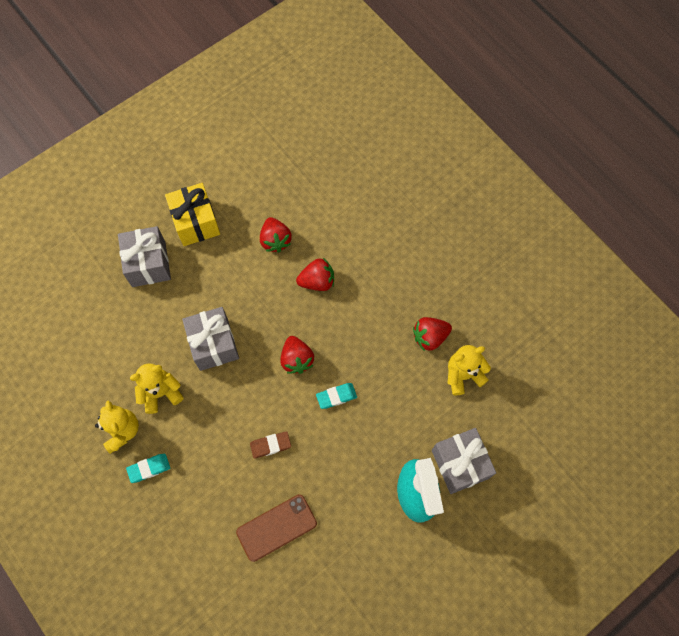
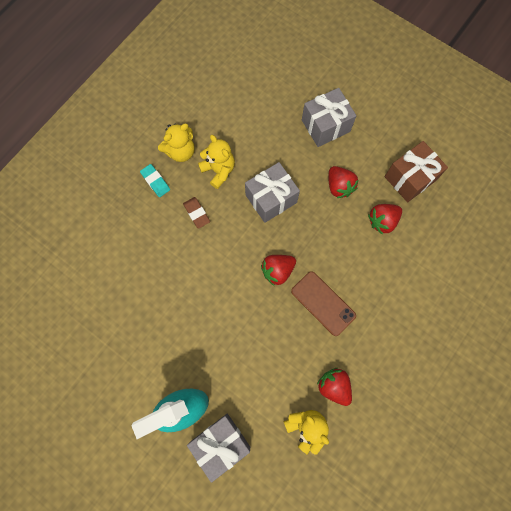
camera: 75 degrees right, 5 degrees up
yellow gift [165,183,220,246] -> none
brown phone [236,494,317,562] -> brown phone moved to [291,271,356,336]
brown eraser [250,431,291,459] -> brown eraser moved to [183,197,210,229]
red strawberry [296,258,334,291] -> red strawberry moved to [329,166,359,198]
turquoise eraser [316,383,357,409] -> none
none -> brown gift [385,141,448,202]

